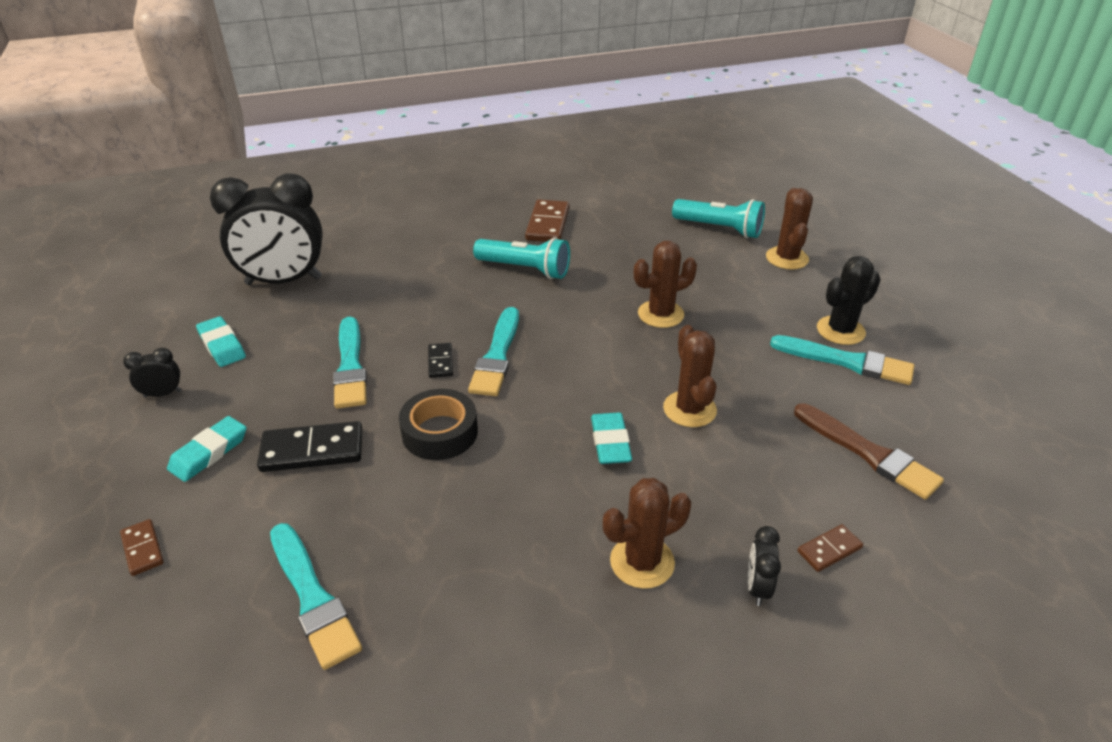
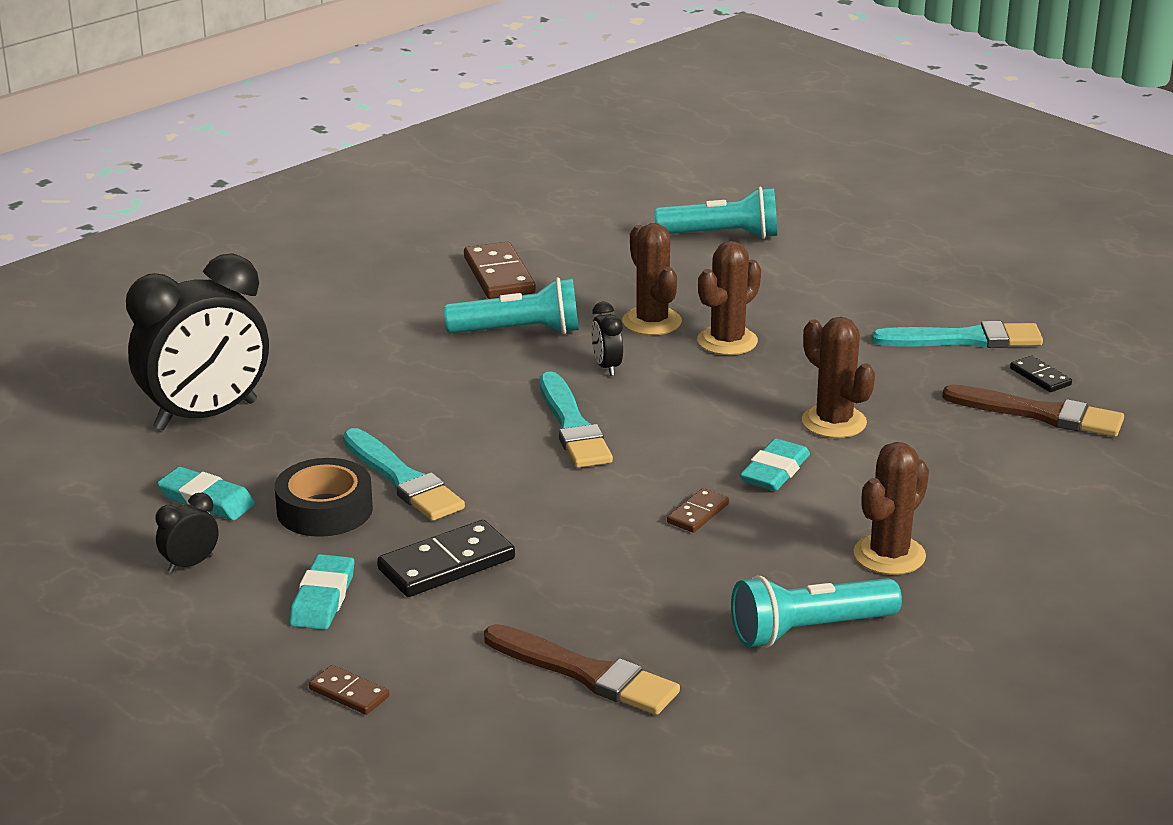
camera: 25 degrees left, 10 degrees down
turquoise brush [270,523,362,670] -> brown brush [484,624,680,715]
black tape [399,389,478,460] -> black tape moved to [275,458,373,537]
black domino [428,343,453,378] -> black domino moved to [1010,356,1072,392]
turquoise eraser [591,413,632,464] -> turquoise eraser turned 60 degrees clockwise [740,438,810,491]
black clock [748,526,781,606] -> black clock moved to [591,302,623,376]
brown cactus [766,188,813,270] -> brown cactus moved to [622,223,682,335]
brown domino [797,524,863,572] -> brown domino moved to [667,488,729,533]
black cactus [817,256,881,345] -> none
none -> turquoise flashlight [731,576,902,648]

